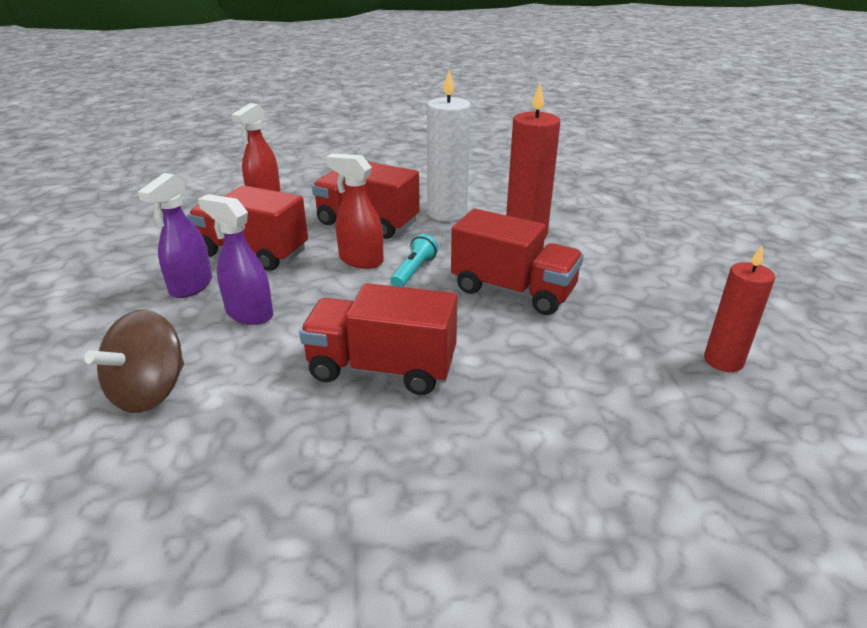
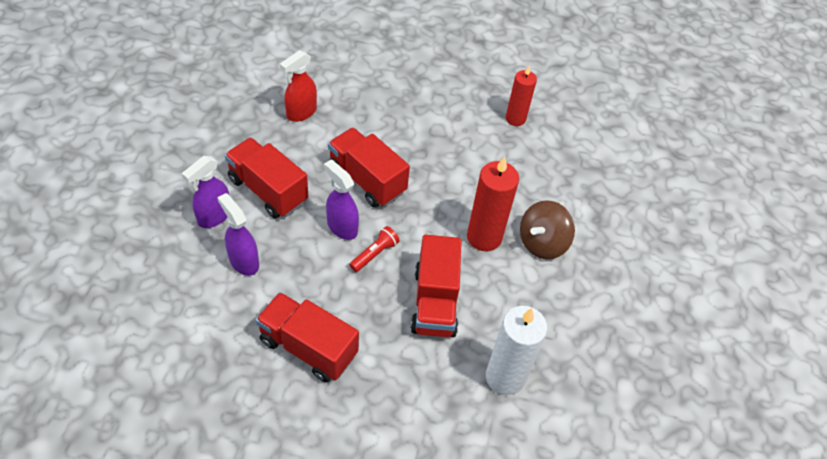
camera: 15 degrees right, 20 degrees up
brown spinning top [84,309,184,413] -> brown spinning top moved to [520,200,575,259]
red spray bottle [326,153,383,269] -> purple spray bottle [324,160,359,240]
turquoise flashlight [391,234,438,287] -> red flashlight [349,226,400,272]
white candle [427,70,471,222] -> white candle moved to [486,306,547,395]
red truck [451,209,584,315] -> red truck turned 45 degrees clockwise [411,235,462,337]
red candle [704,245,775,372] -> red candle moved to [506,66,537,126]

